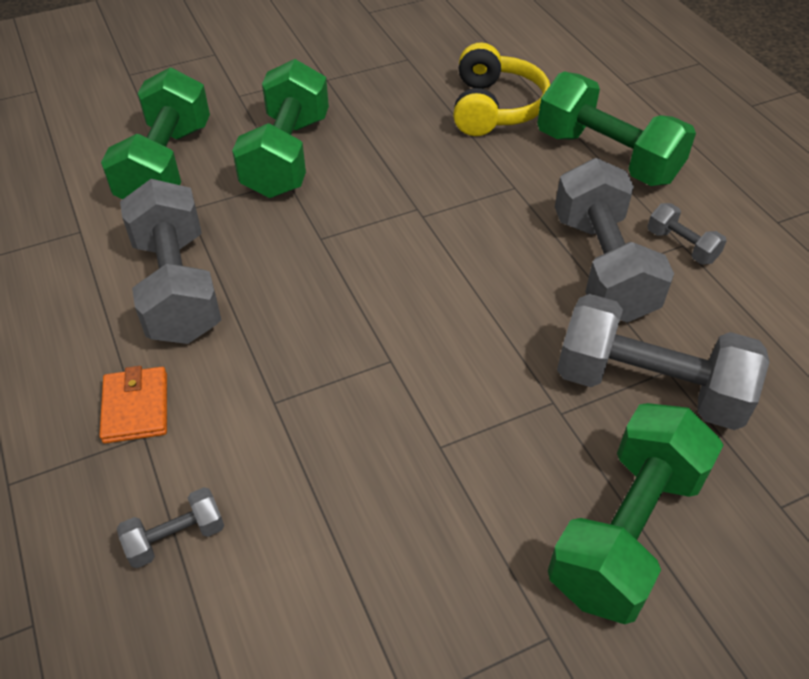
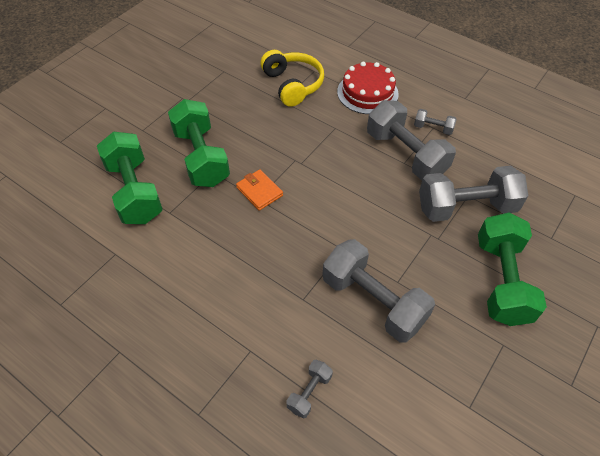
camera: 30 degrees left, 5 degrees up
orange wallet [99,366,167,444] -> orange wallet moved to [236,169,283,211]
grey dumbbell [120,179,221,344] -> grey dumbbell moved to [322,239,435,343]
green dumbbell [537,71,696,186] -> red cake [337,61,399,114]

